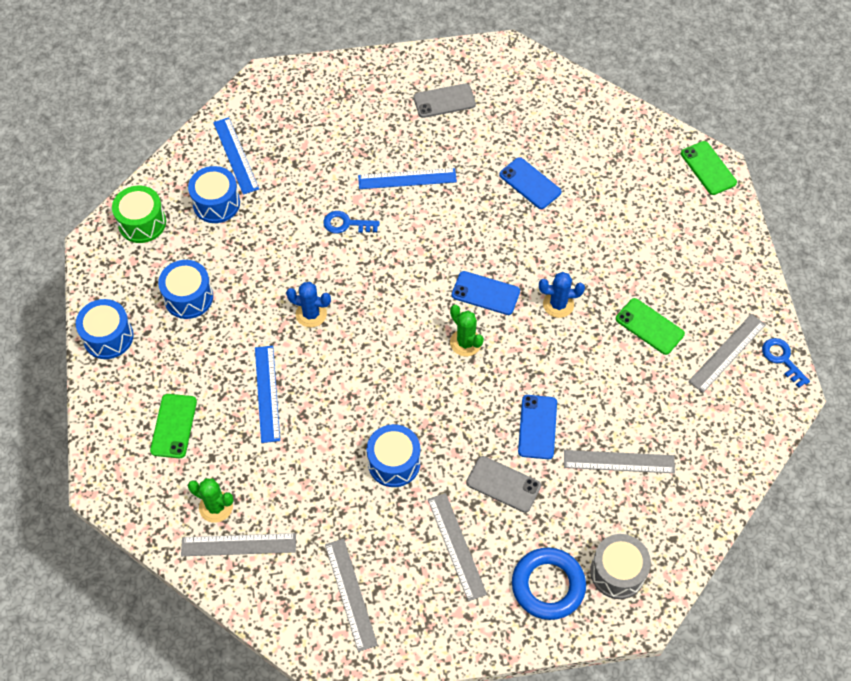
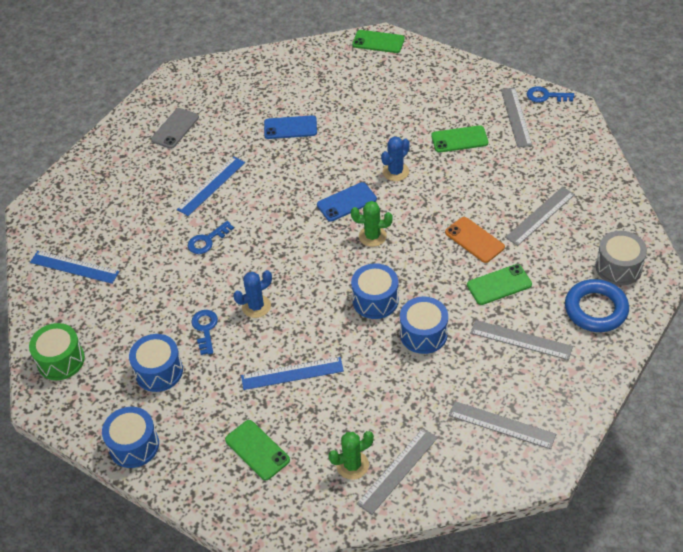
camera: 45 degrees left, 10 degrees down
blue drum [188,166,240,223] -> blue drum moved to [351,263,399,319]
blue ruler [255,346,280,443] -> blue ruler turned 45 degrees counterclockwise [241,357,344,390]
grey phone [466,456,541,513] -> green phone [467,264,532,305]
blue phone [518,395,557,459] -> orange phone [445,217,505,263]
none -> blue key [191,310,218,355]

